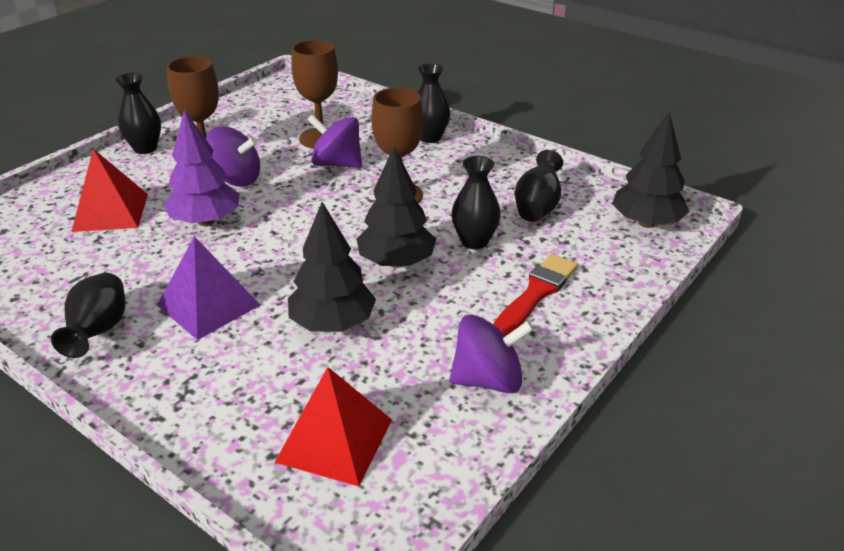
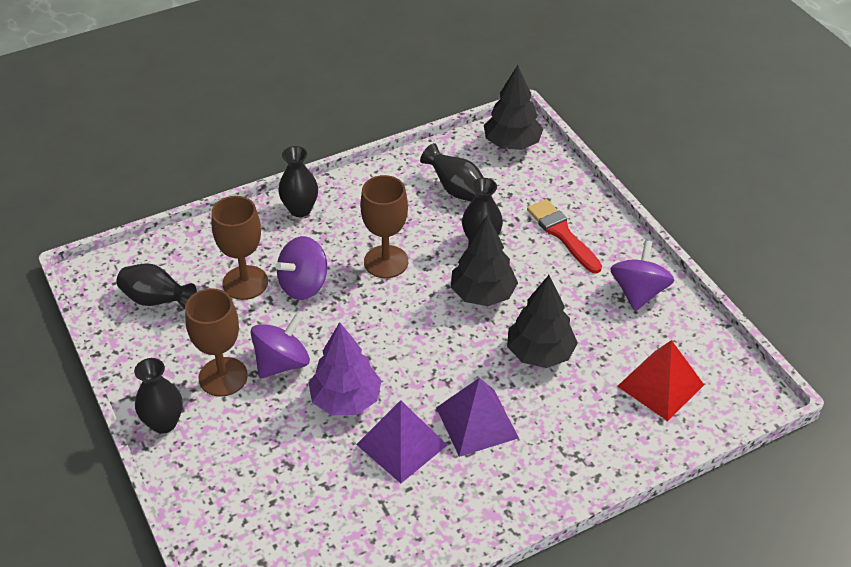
camera: 65 degrees left, 10 degrees up
black vase [51,273,125,358] -> black vase moved to [117,263,197,309]
red pyramid [71,149,148,232] -> none
none -> purple pyramid [356,400,447,483]

